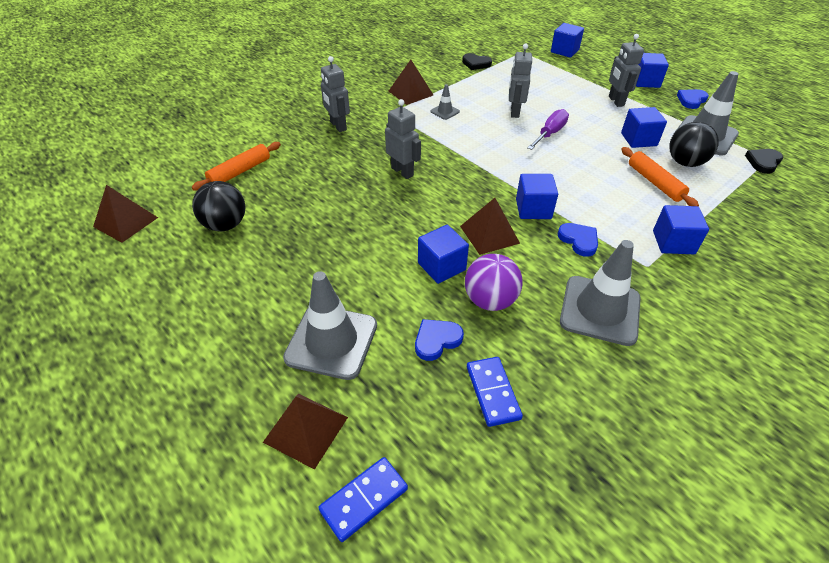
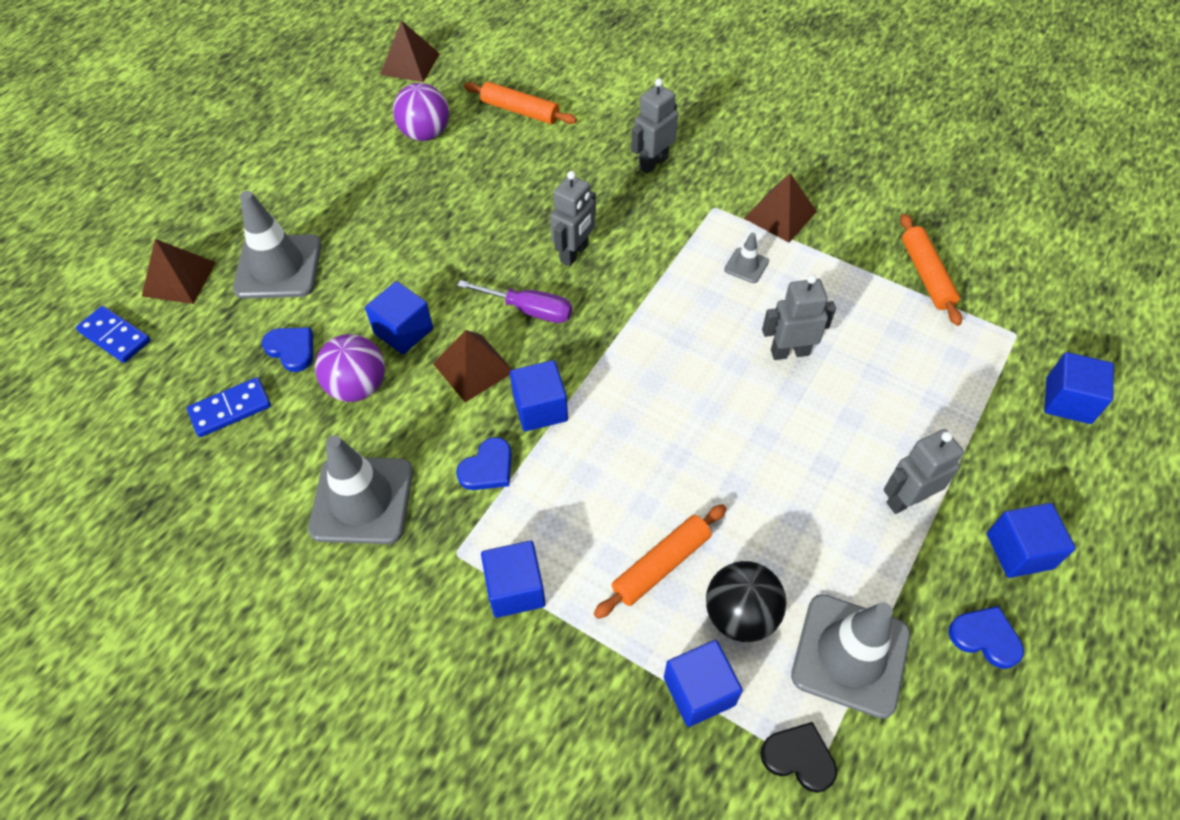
camera: 75 degrees right, 10 degrees up
black ball [192,181,246,231] -> purple ball [393,83,449,141]
black heart [462,53,492,70] -> orange rolling pin [900,214,962,326]
purple screwdriver [527,109,569,150] -> purple screwdriver moved to [457,280,572,323]
blue cube [621,107,667,148] -> blue cube moved to [664,640,743,727]

